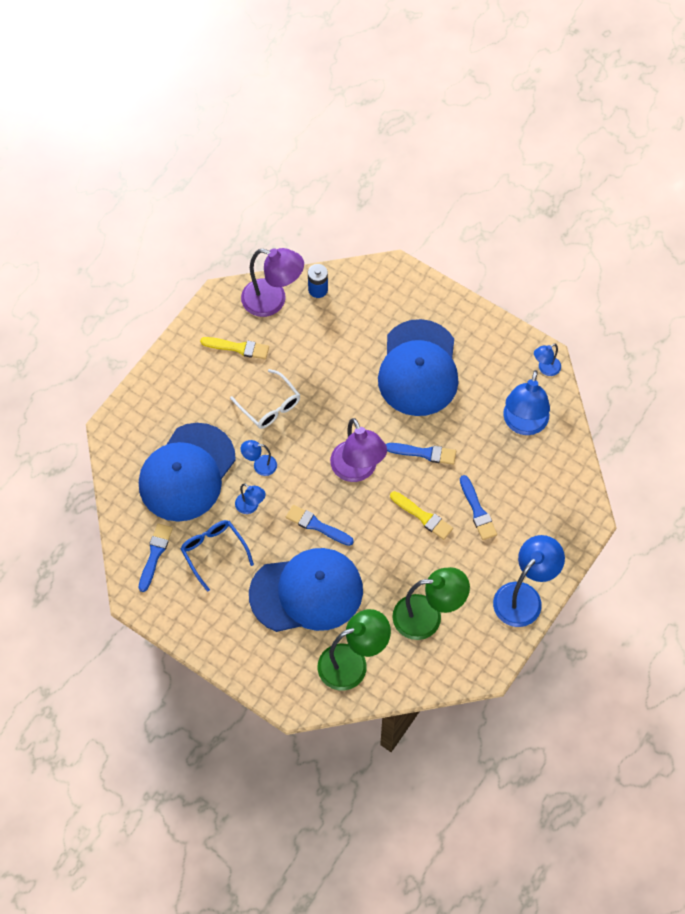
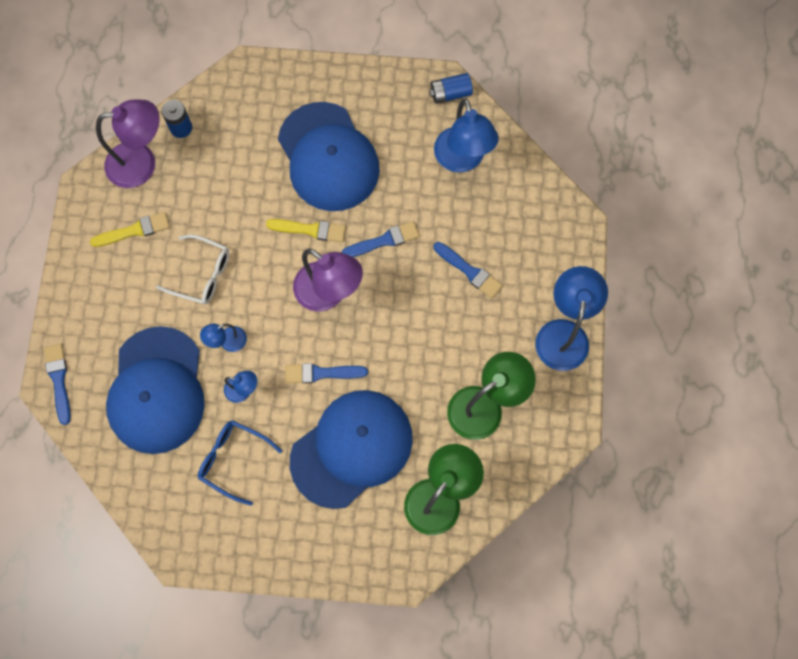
camera: 30 degrees left, 10 degrees up
blue brush [139,523,173,592] -> blue brush moved to [44,343,71,425]
yellow brush [390,491,453,540] -> yellow brush moved to [266,219,346,242]
blue lamp [534,344,561,376] -> blue battery [429,73,473,104]

